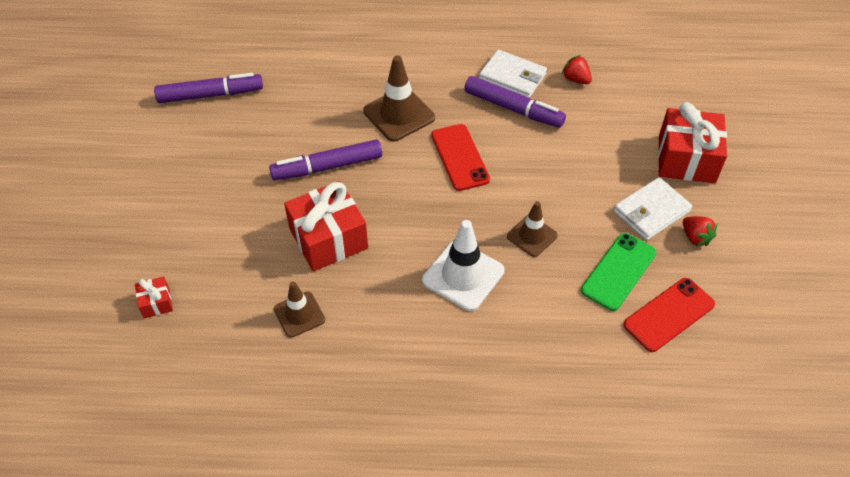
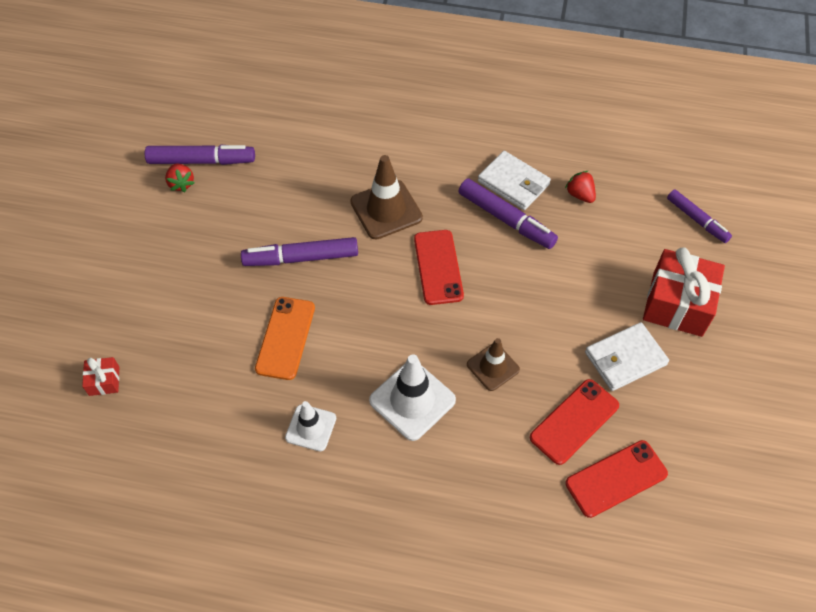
camera: 10 degrees right, 5 degrees up
brown traffic cone [274,282,325,338] -> none
red gift [284,181,368,271] -> orange phone [255,297,315,380]
green phone [581,233,657,311] -> red phone [530,379,619,465]
red strawberry [683,216,717,247] -> red strawberry moved to [165,164,194,192]
none -> white traffic cone [285,401,336,451]
none -> purple marker [667,189,732,243]

